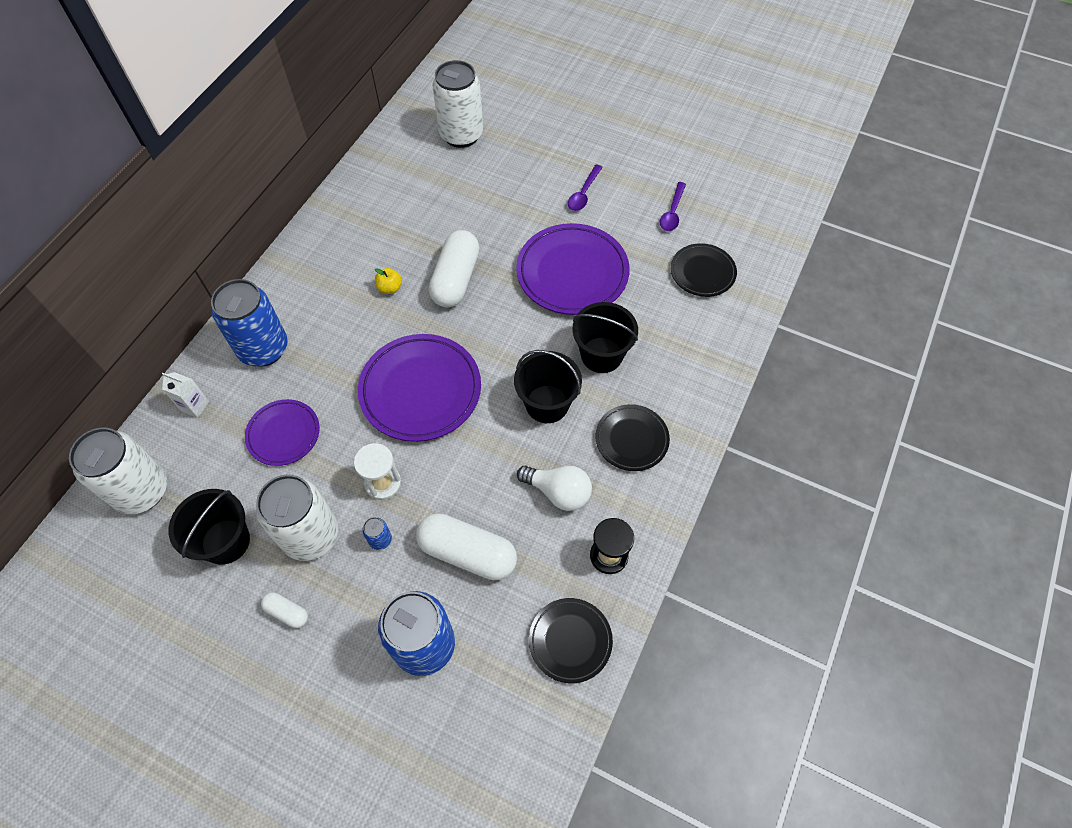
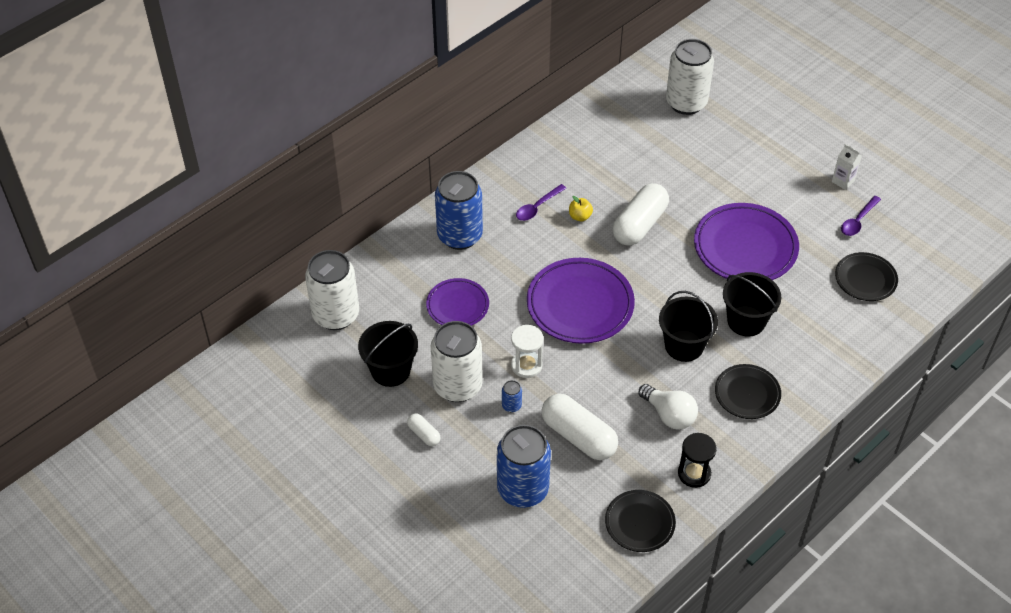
camera: 20 degrees right, 10 degrees down
white carton [162,372,209,418] -> white carton moved to [832,144,862,190]
purple spoon [568,165,603,211] -> purple spoon moved to [516,184,566,221]

